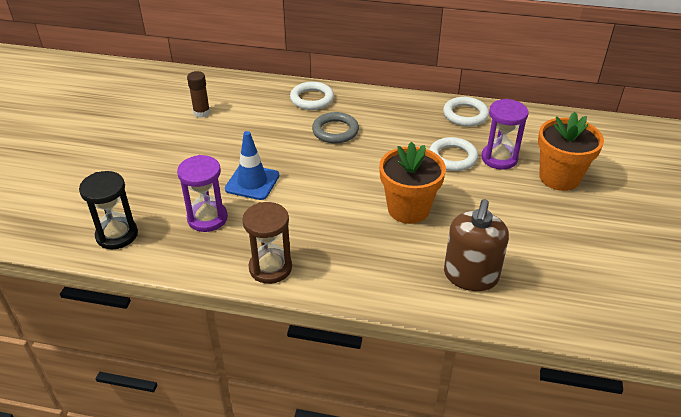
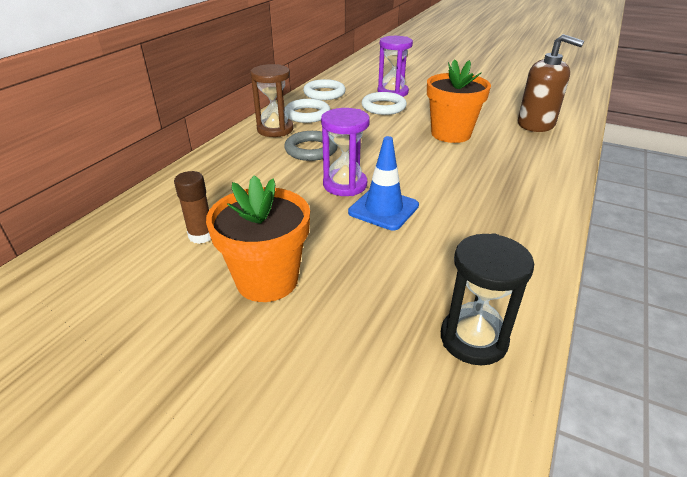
camera: 75 degrees left, 5 degrees down
purple hourglass [177,155,228,232] -> purple hourglass moved to [321,108,370,196]
brown hourglass [242,202,292,284] -> brown hourglass moved to [250,64,294,137]
white ring [290,82,334,110] -> white ring moved to [285,99,330,123]
orange flower pot [538,112,604,191] -> orange flower pot moved to [206,175,310,302]

